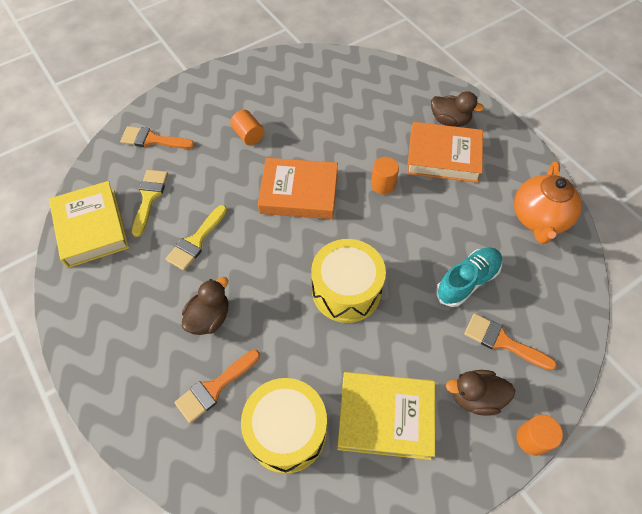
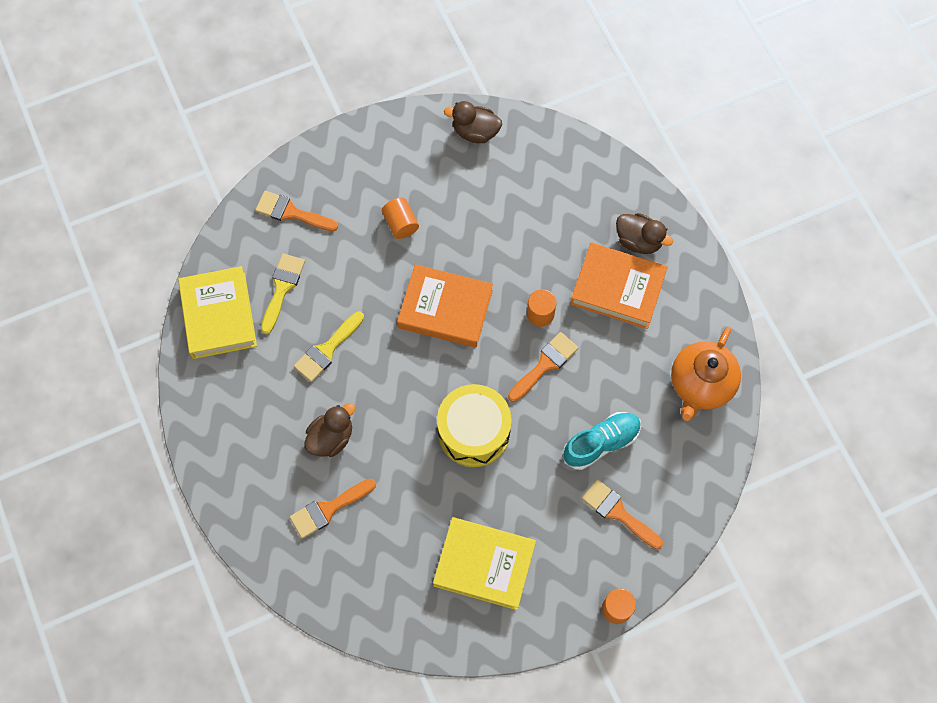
camera: 10 degrees right, 10 degrees up
yellow drum [241,378,327,474] -> none
brown duck [446,370,515,416] -> brown duck moved to [444,101,502,143]
none -> orange brush [508,332,578,402]

